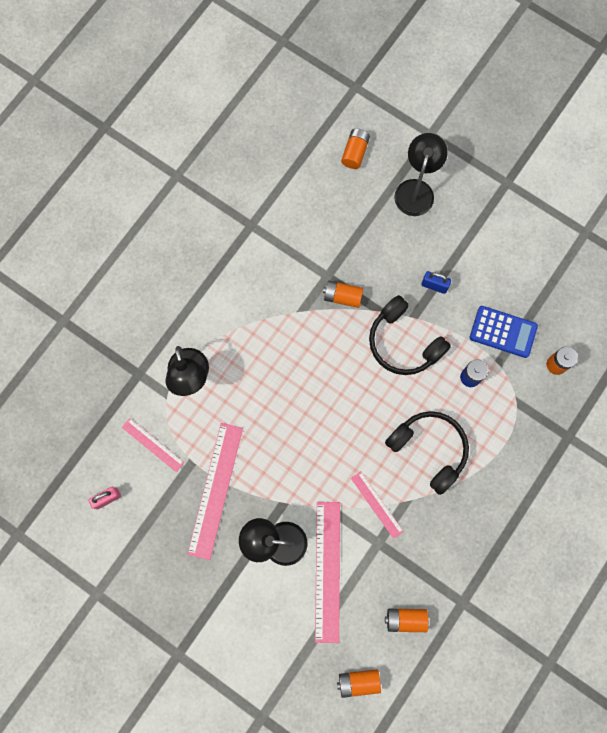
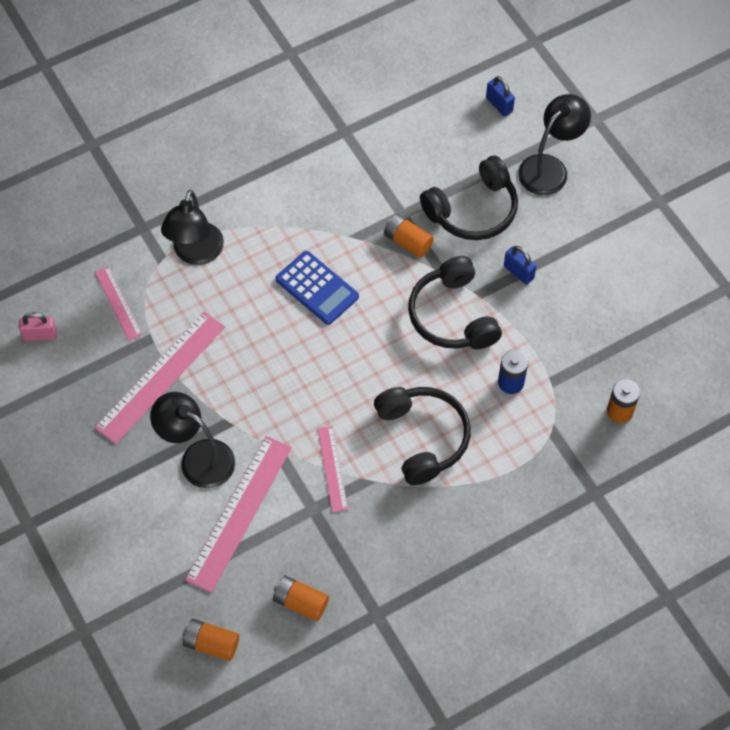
camera: 25 degrees right, 15 degrees down
orange battery [341,129,370,169] -> blue padlock [486,76,515,116]
blue calculator [470,306,538,358] -> blue calculator moved to [276,251,359,325]
none -> black headphones [420,156,518,240]

